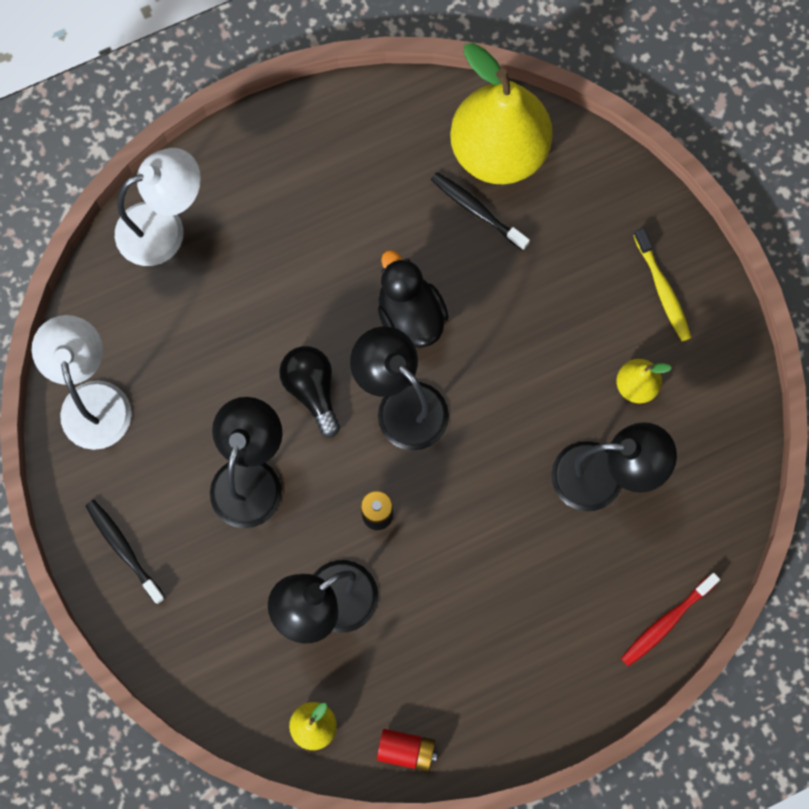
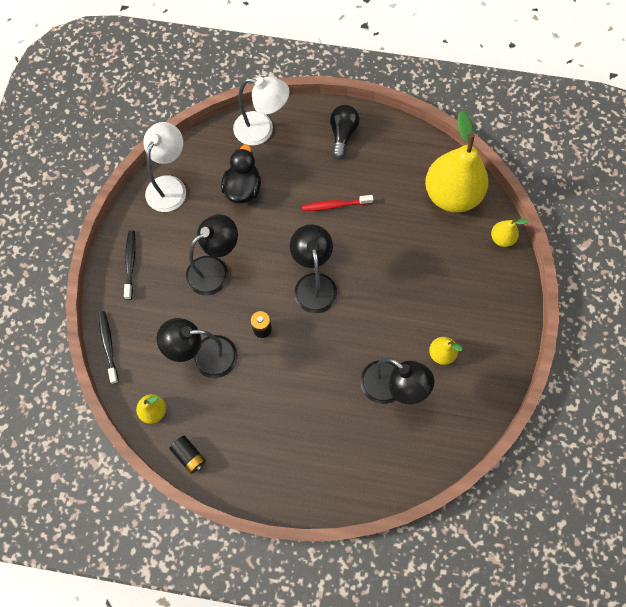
camera: 35 degrees right, 5 degrees down
black light bulb [279,346,340,438] -> black light bulb moved to [330,105,360,159]
red battery [377,729,438,772] -> black battery [169,436,206,474]
black duck [378,250,448,348] -> black duck moved to [221,144,261,204]
black toothbrush [431,172,530,251] -> black toothbrush moved to [98,311,119,384]
red toothbrush [621,573,720,667] -> red toothbrush moved to [302,195,373,211]
yellow toothbrush [634,228,692,342] -> none
none -> yellow pear [491,218,529,247]

